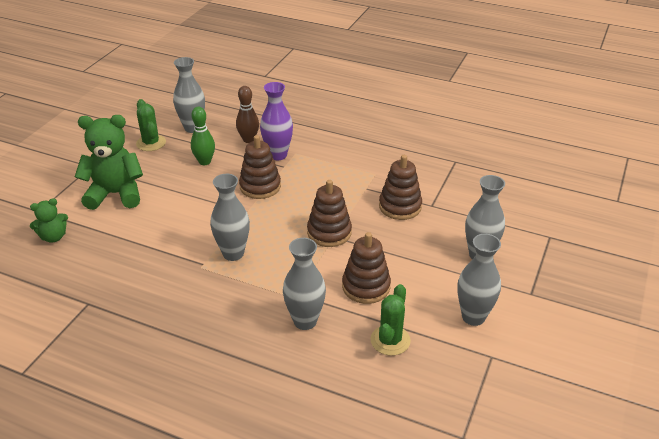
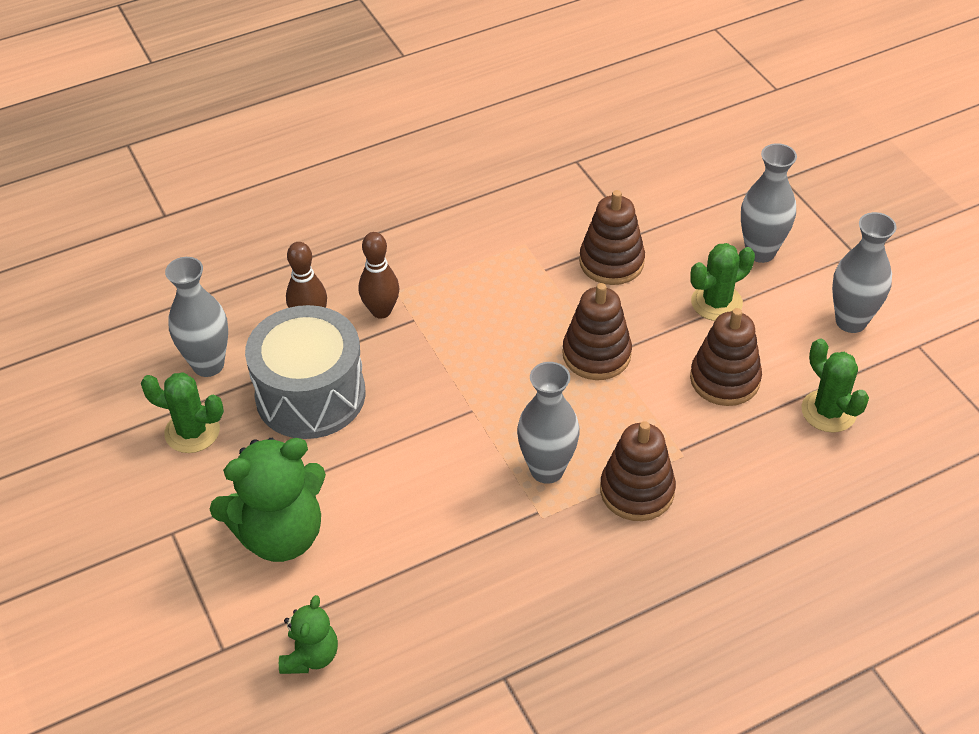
camera: 50 degrees left, 10 degrees up
green teddy bear [75,115,143,210] -> green teddy bear turned 150 degrees counterclockwise [210,438,326,562]
green bowling pin [191,107,215,165] -> grey drum [245,305,366,439]
brown stacking toy [239,135,281,199] -> brown stacking toy moved to [600,421,676,521]
purple vase [260,82,293,160] -> brown bowling pin [359,232,400,319]
grey vase [283,238,326,330] -> none
none -> green cactus [690,243,755,321]

